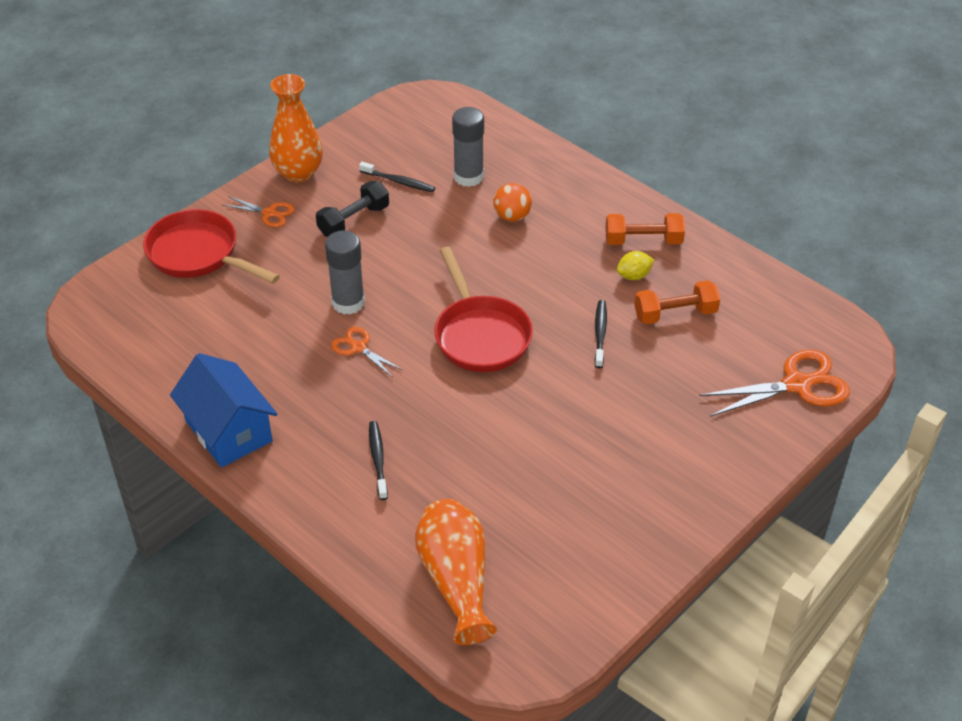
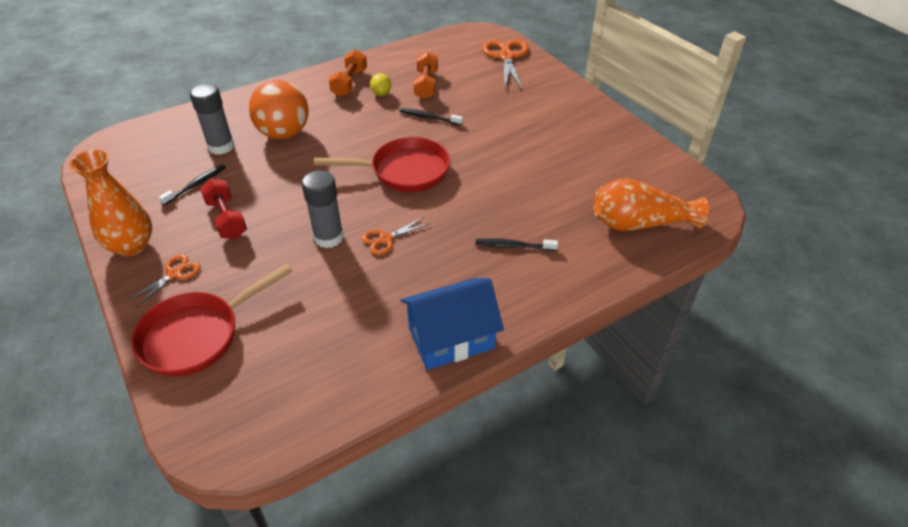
camera: 75 degrees left, 0 degrees up
black dumbbell [316,181,389,237] -> red dumbbell [200,179,247,239]
orange ball [493,183,532,222] -> orange ball [249,80,309,139], size x1.82

